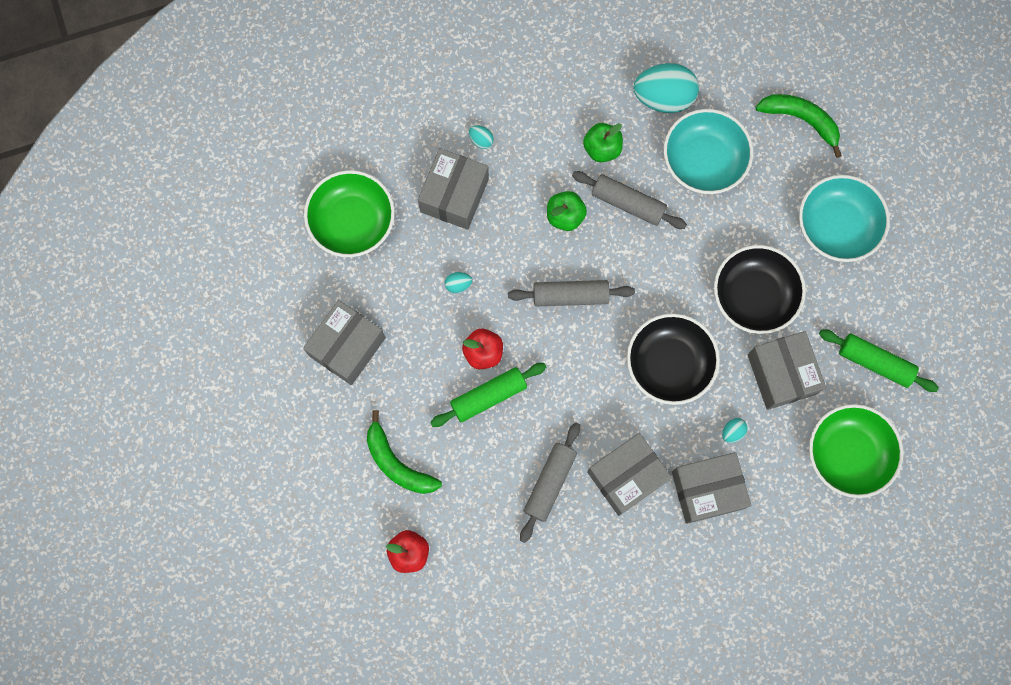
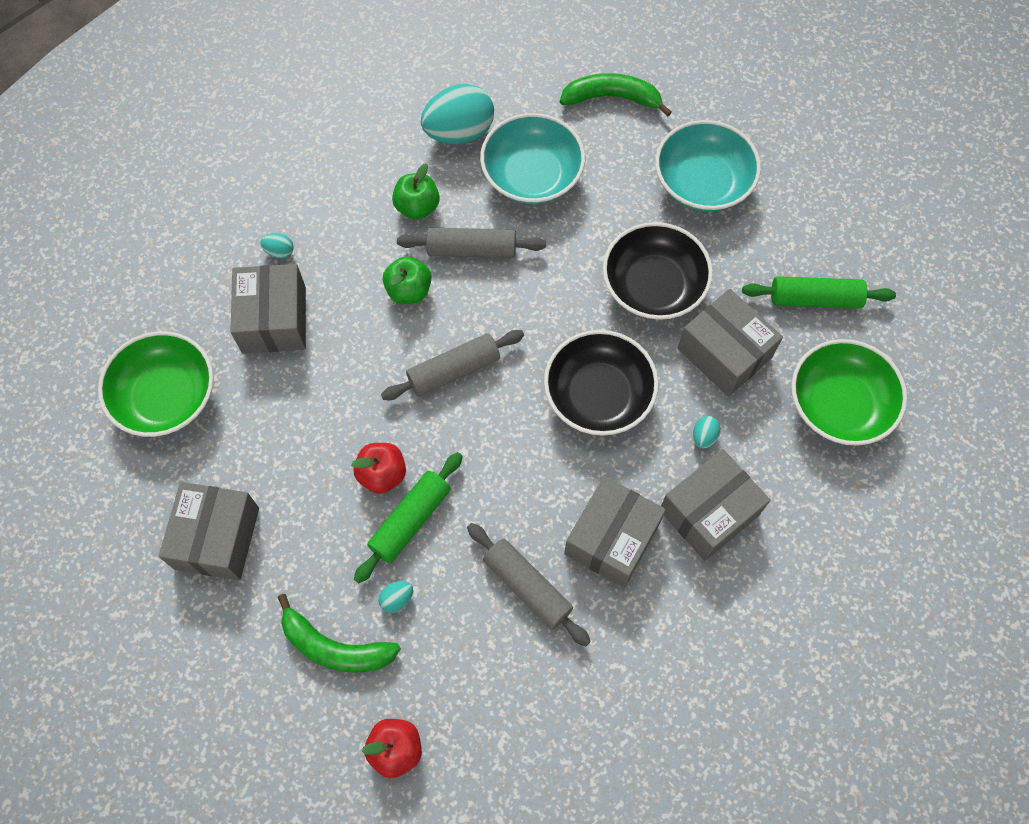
camera: 25 degrees left, 10 degrees down
turquoise egg [445,272,472,293] -> turquoise egg moved to [378,581,413,613]
grey rolling pin [520,422,580,543] -> grey rolling pin turned 45 degrees counterclockwise [467,523,591,647]

